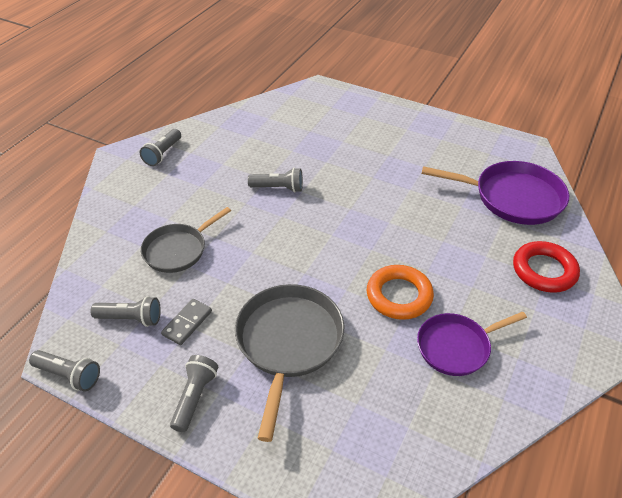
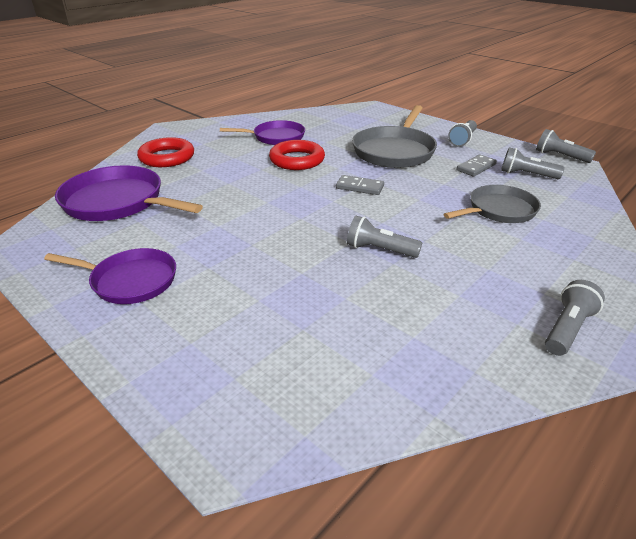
camera: 165 degrees left, 10 degrees down
orange ring [367,265,434,320] -> red ring [269,140,325,170]
none -> purple pan [44,248,176,304]
none -> grey domino [336,175,384,195]

